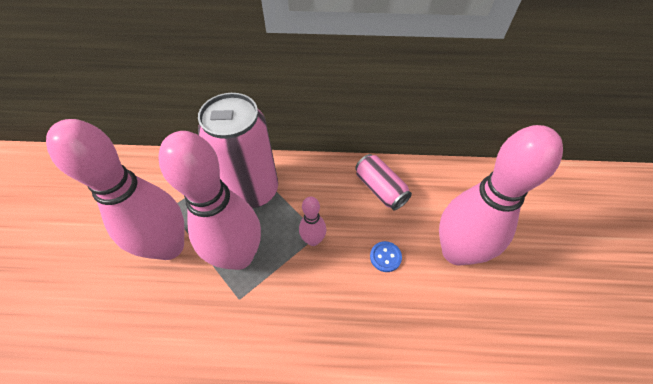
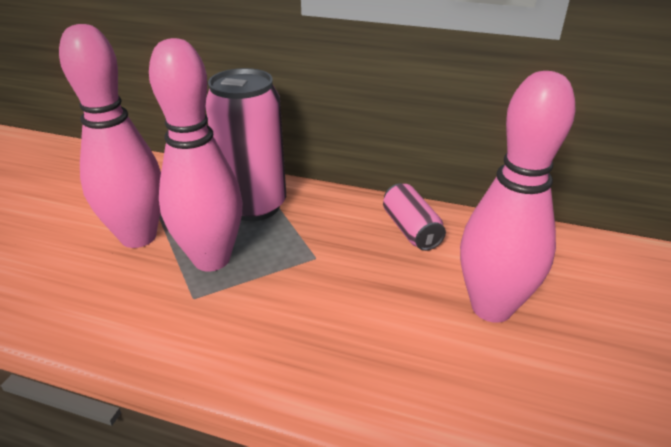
camera: 15 degrees right, 20 degrees down
pink bowling pin [299,197,326,246] -> none
blue button [370,241,402,272] -> none

